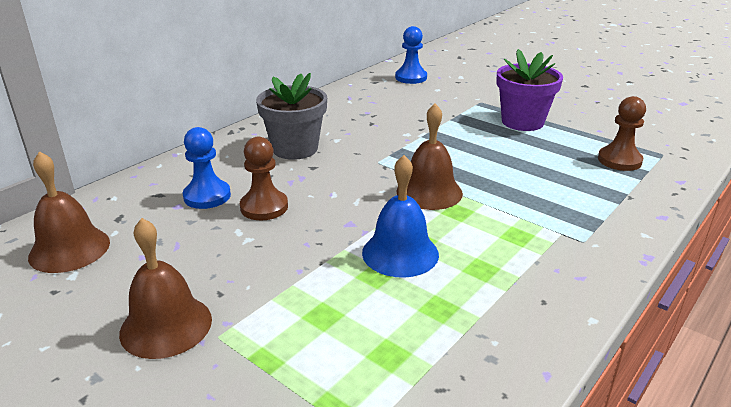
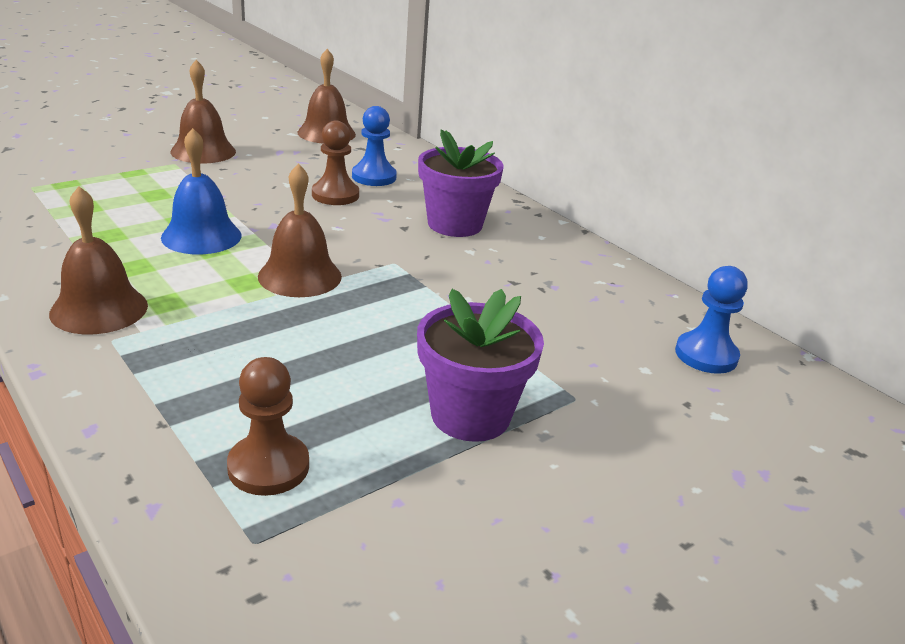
camera: 100 degrees right, 0 degrees up
grey flower pot [256,73,327,160] -> purple flower pot [418,129,504,237]
none -> brown bell [49,186,148,334]

